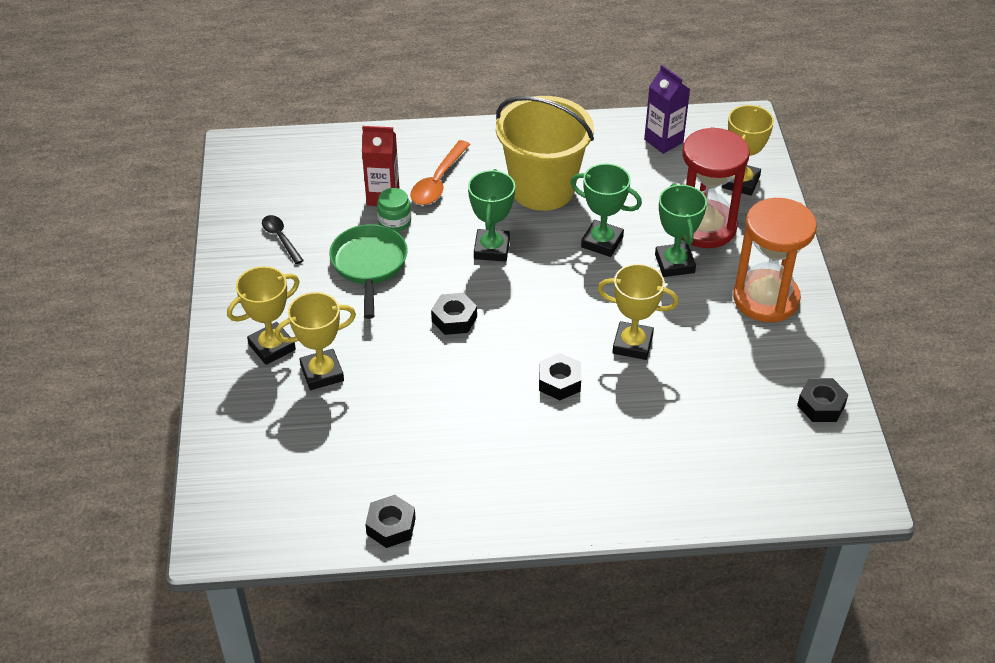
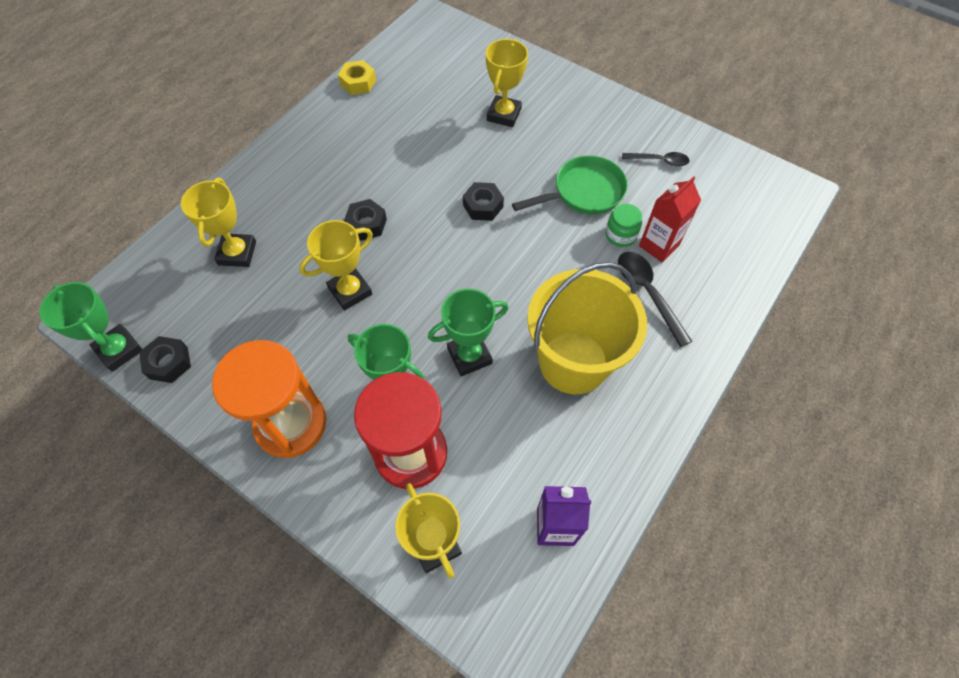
camera: 130 degrees right, 15 degrees up
yellow trophy [227,266,300,365] -> yellow trophy moved to [181,178,256,267]
green pan [329,224,408,319] -> green pan turned 60 degrees counterclockwise [512,155,628,215]
black nut [365,495,416,548] -> yellow nut [338,60,376,95]
orange spoon [410,140,470,205] -> black spoon [618,252,692,347]
green trophy [468,169,515,262] -> green trophy moved to [39,282,142,372]

